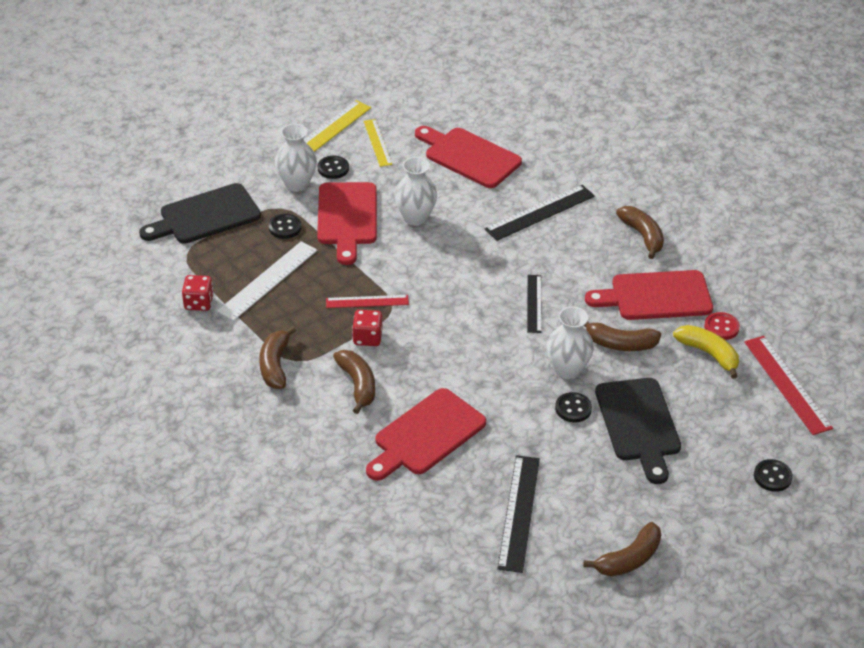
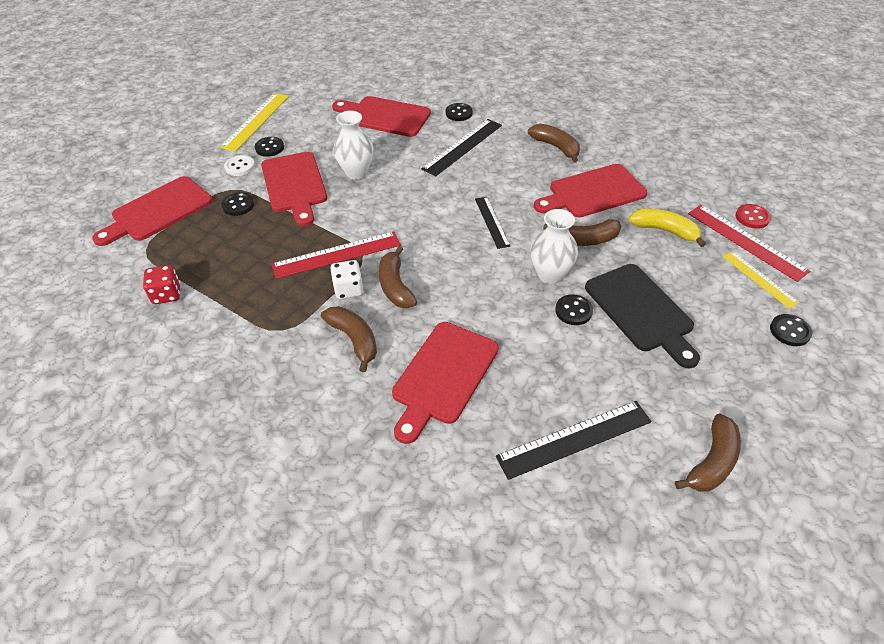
camera: 15 degrees left, 5 degrees up
black cutting board [139,183,261,244] -> red cutting board [92,176,213,246]
white ruler [217,241,317,321] -> none
brown banana [259,326,296,389] -> brown banana moved to [379,246,417,308]
white vase [275,124,317,192] -> white button [224,155,255,176]
red ruler [326,295,409,308] -> red ruler [272,231,401,279], size x1.58
red dice [352,310,382,346] -> white dice [330,260,364,299]
yellow ruler [363,119,392,167] -> yellow ruler moved to [723,251,800,309]
black ruler [497,455,540,573] -> black ruler turned 75 degrees clockwise [496,401,652,480]
red button [704,312,740,340] -> red button moved to [736,204,771,229]
none -> black button [446,103,473,121]

